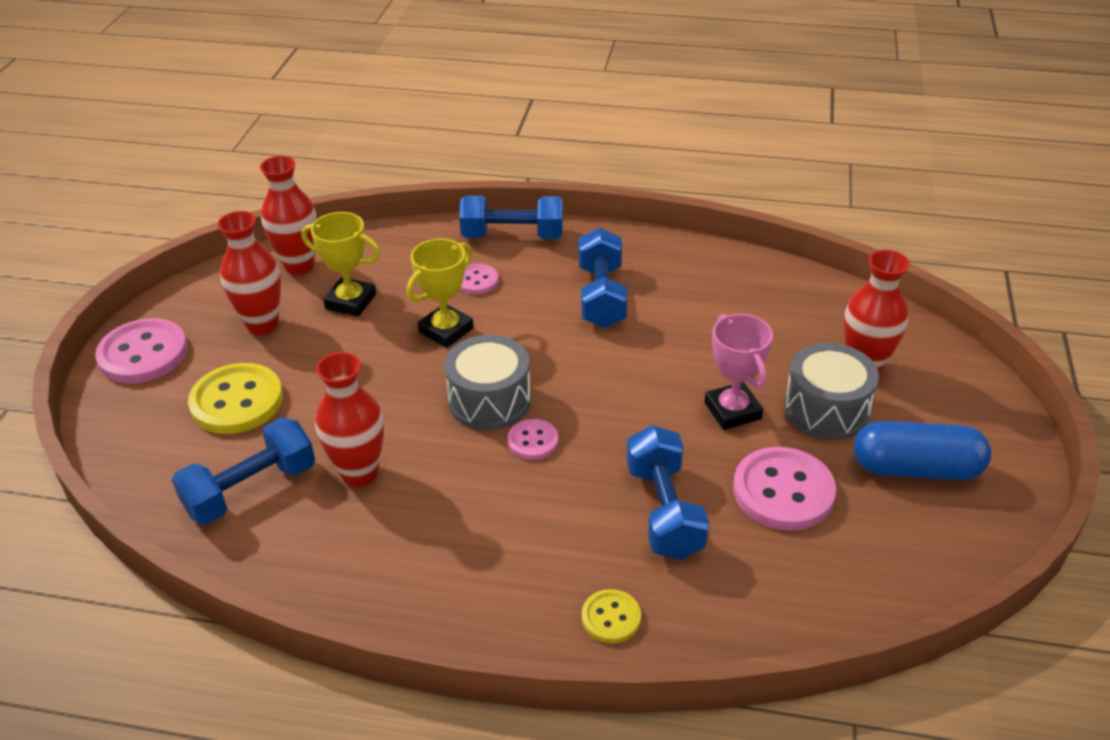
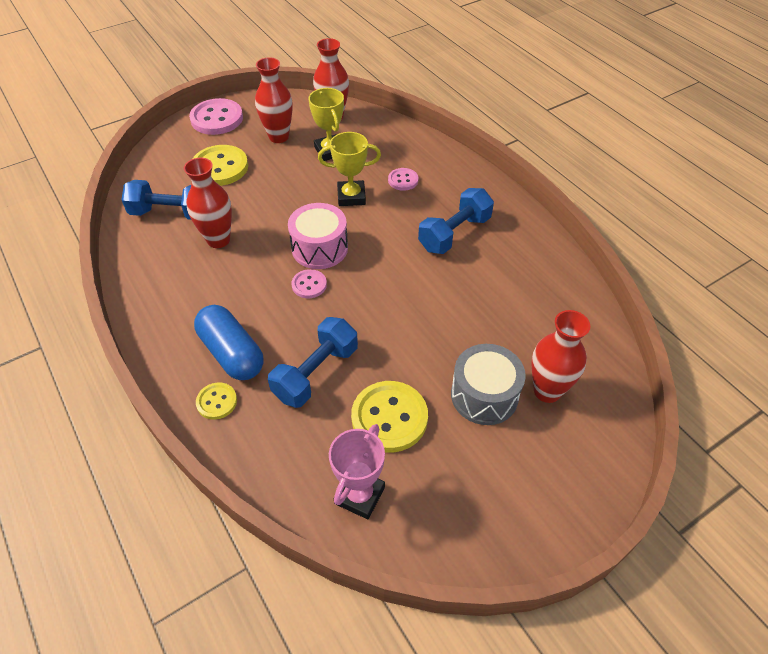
camera: 45 degrees right, 10 degrees up
grey drum [444,335,531,430] -> pink drum [288,203,348,269]
blue dumbbell [459,195,563,239] -> none
pink trophy [705,314,773,430] -> pink trophy moved to [329,424,385,519]
pink button [733,447,836,531] -> yellow button [351,381,428,452]
blue capsule [854,421,991,480] -> blue capsule moved to [194,305,264,380]

